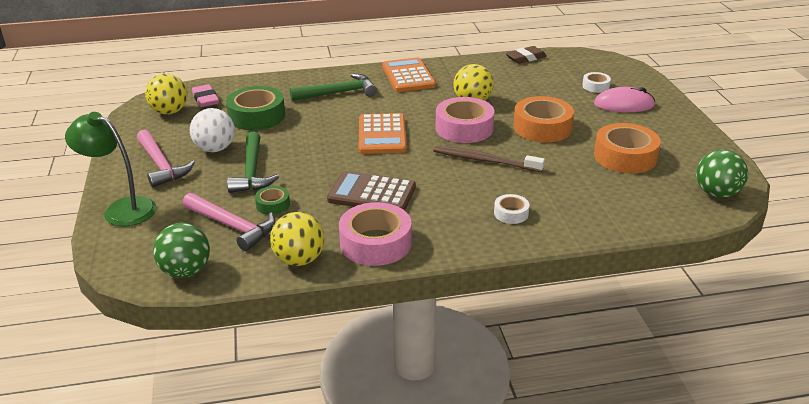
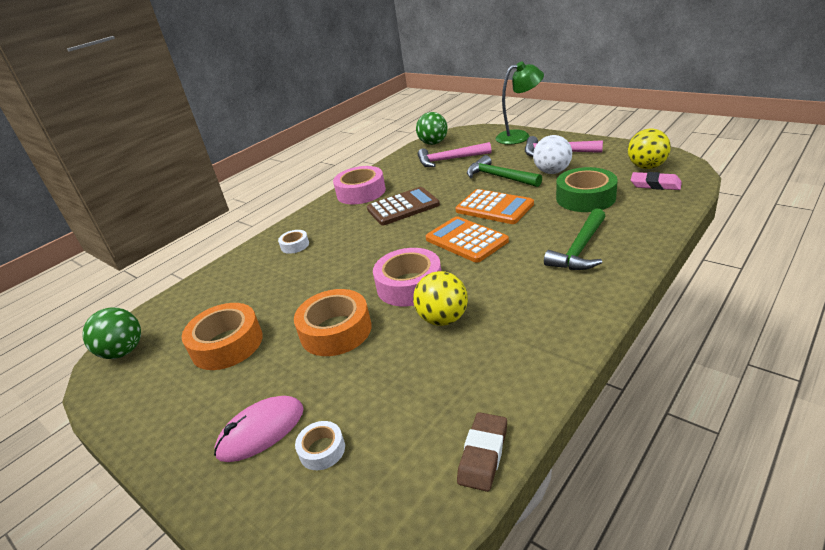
camera: 145 degrees right, 0 degrees up
green tape [255,186,290,215] -> none
yellow ball [270,212,325,266] -> none
orange calculator [382,58,436,92] -> orange calculator moved to [455,189,534,224]
brown toothbrush [434,146,545,172] -> none

